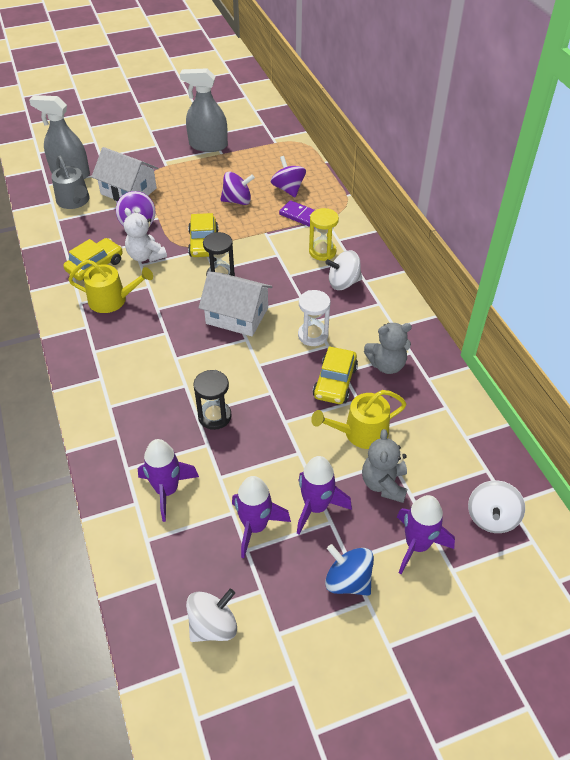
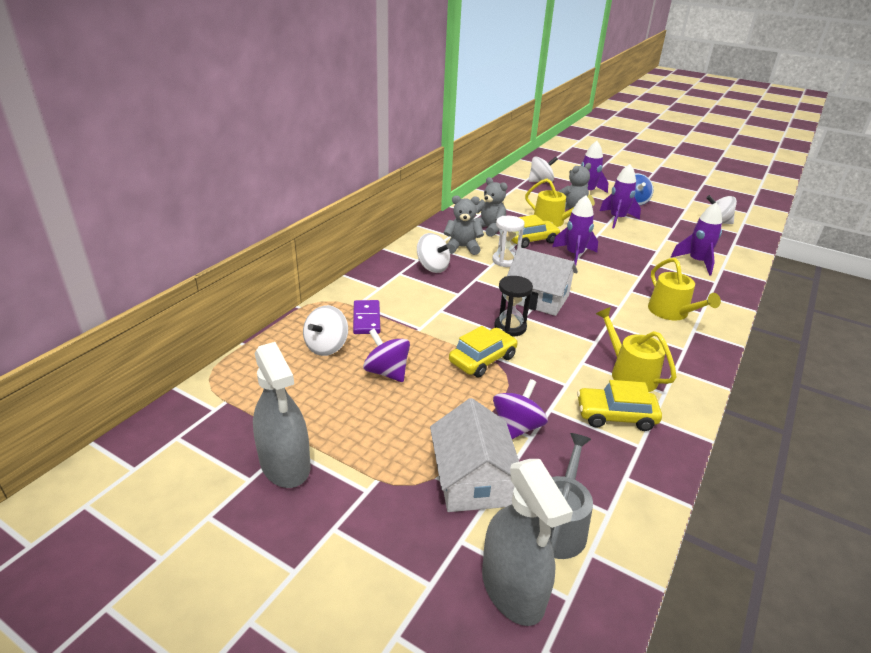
camera: 130 degrees left, 15 degrees down
white teddy bear [124,208,167,262] -> none
black hourglass [193,370,232,430] -> none
white house [199,271,273,336] -> white house turned 45 degrees counterclockwise [507,247,578,316]
purple rocket [232,476,291,558] -> purple rocket moved to [552,195,598,265]
purple spinning top [271,156,306,197] -> white spinning top [303,305,348,356]
yellow hourglass [309,208,339,261] -> none
none -> grey teddy bear [444,195,484,255]
none -> yellow watering can [648,258,721,320]

